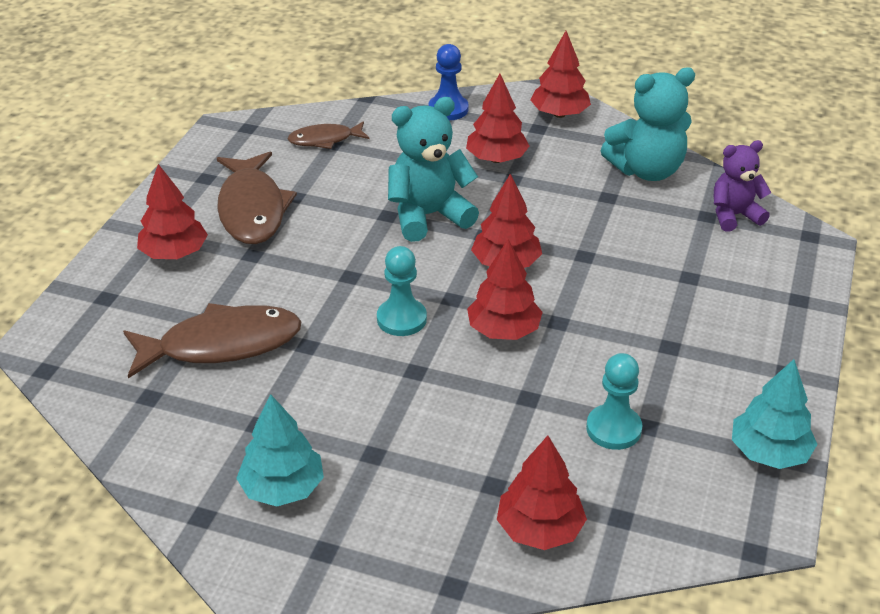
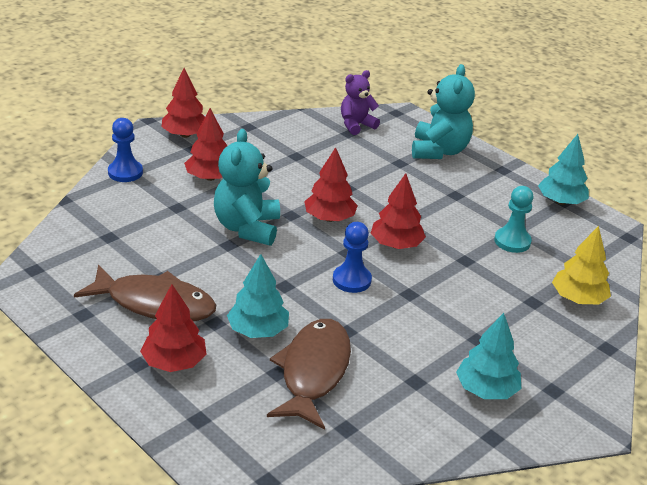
camera: 65 degrees left, 5 degrees down
brown fish [288,121,369,149] -> none
turquoise pawn [377,246,427,336] -> blue pawn [333,222,372,293]
red tree [497,436,587,550] -> yellow tree [552,226,611,304]
turquoise teddy bear [601,67,695,181] -> turquoise teddy bear moved to [412,64,475,159]
purple teddy bear [714,140,772,232] -> purple teddy bear turned 45 degrees clockwise [341,70,380,135]
none -> turquoise tree [227,254,289,338]

